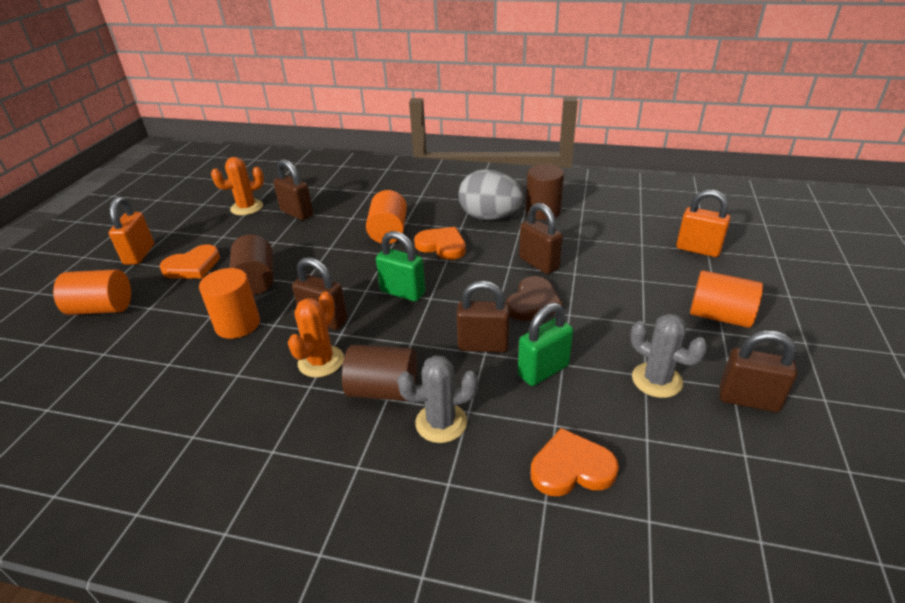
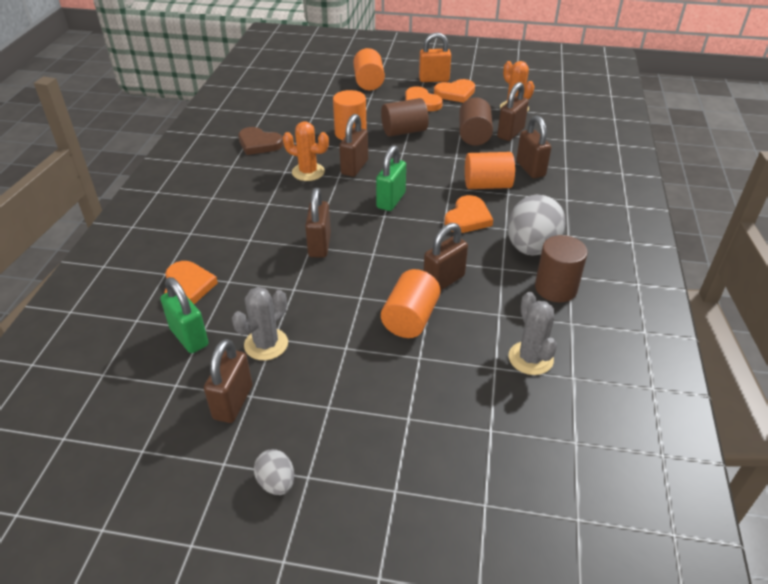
camera: 85 degrees right, 5 degrees up
brown cylinder [342,345,417,401] -> brown cylinder moved to [459,98,493,146]
grey cactus [397,355,478,443] -> grey cactus moved to [509,292,557,375]
brown heart [506,276,563,321] -> brown heart moved to [238,127,283,155]
green padlock [518,303,573,386] -> green padlock moved to [160,277,209,353]
orange padlock [676,190,731,257] -> none
orange cylinder [690,270,763,328] -> orange cylinder moved to [381,269,441,338]
none -> grey egg [254,449,294,495]
none -> orange heart [434,79,475,103]
none -> brown padlock [516,115,551,179]

